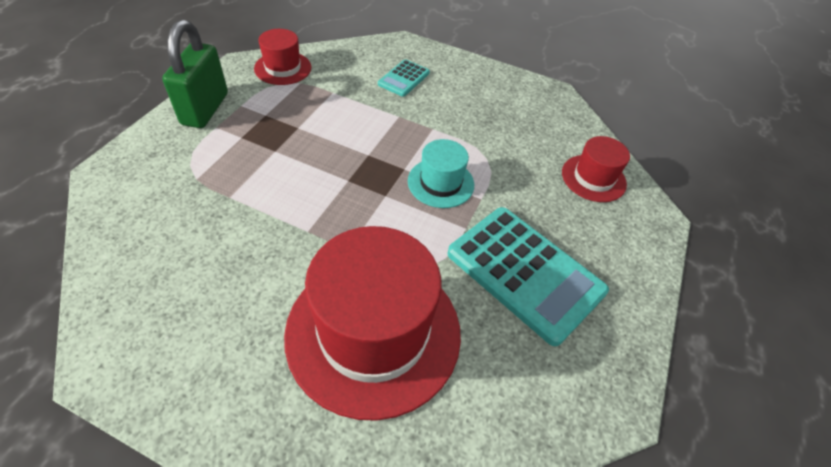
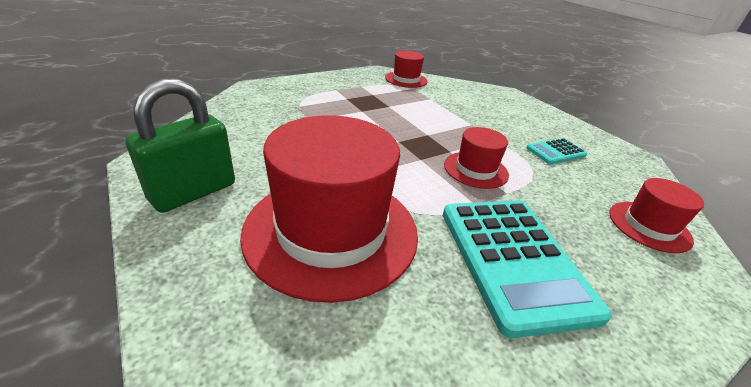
camera: 35 degrees right, 15 degrees down
green padlock [162,20,228,128] -> green padlock moved to [126,79,235,213]
turquoise calculator [378,59,430,97] -> turquoise calculator moved to [527,138,588,164]
turquoise hat [408,139,474,208] -> red hat [444,127,509,189]

